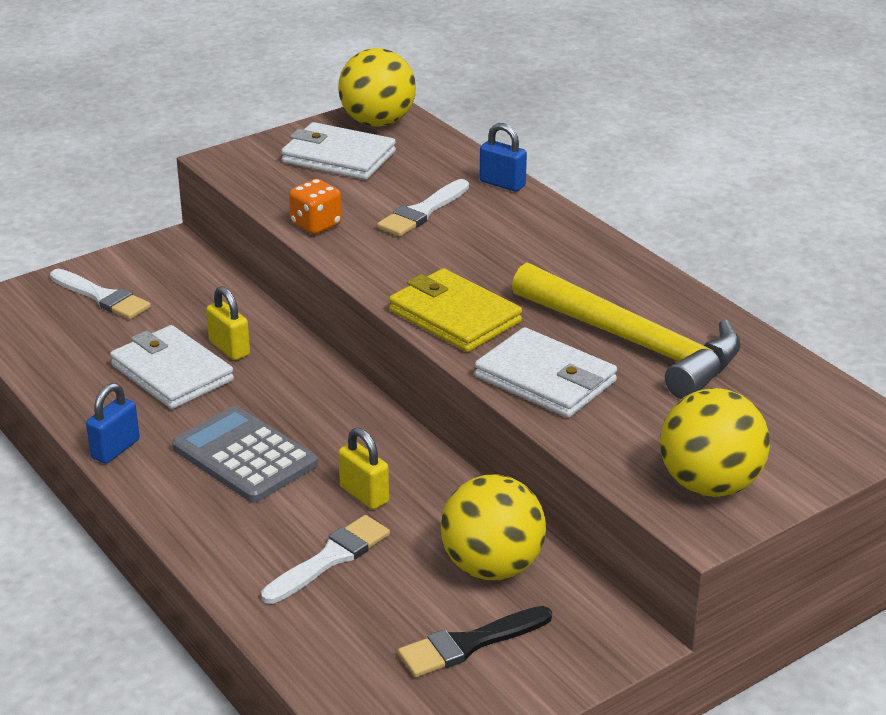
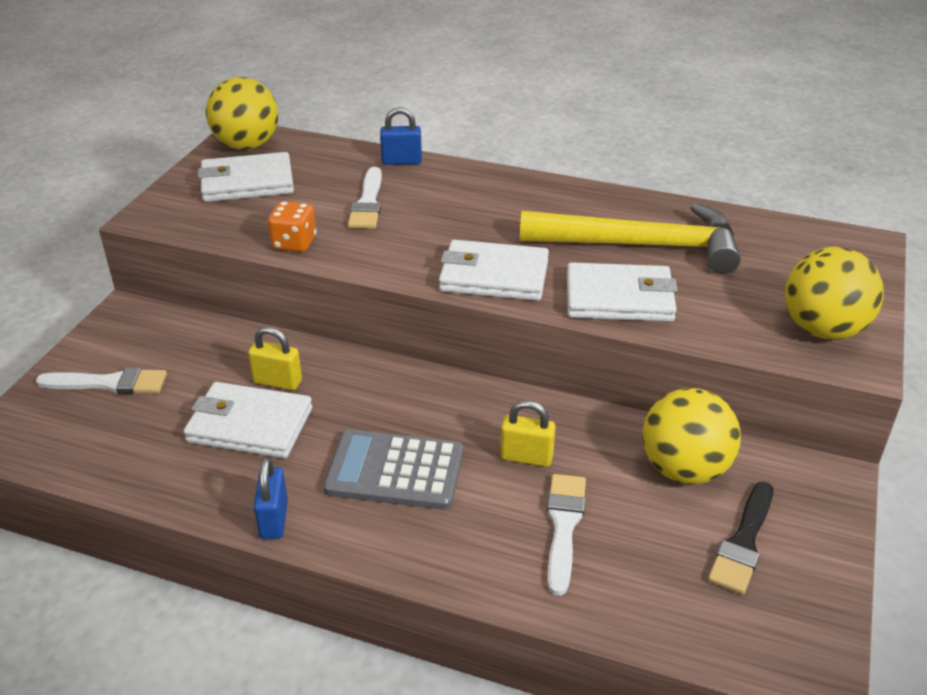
camera: 35 degrees left, 5 degrees up
yellow wallet [389,268,522,352] -> white wallet [439,240,549,301]

